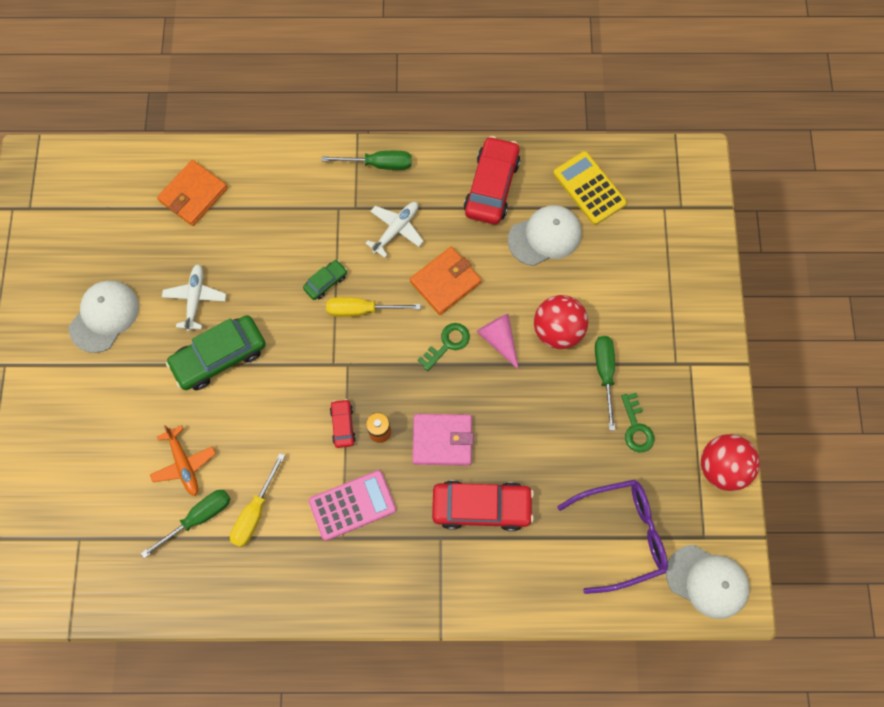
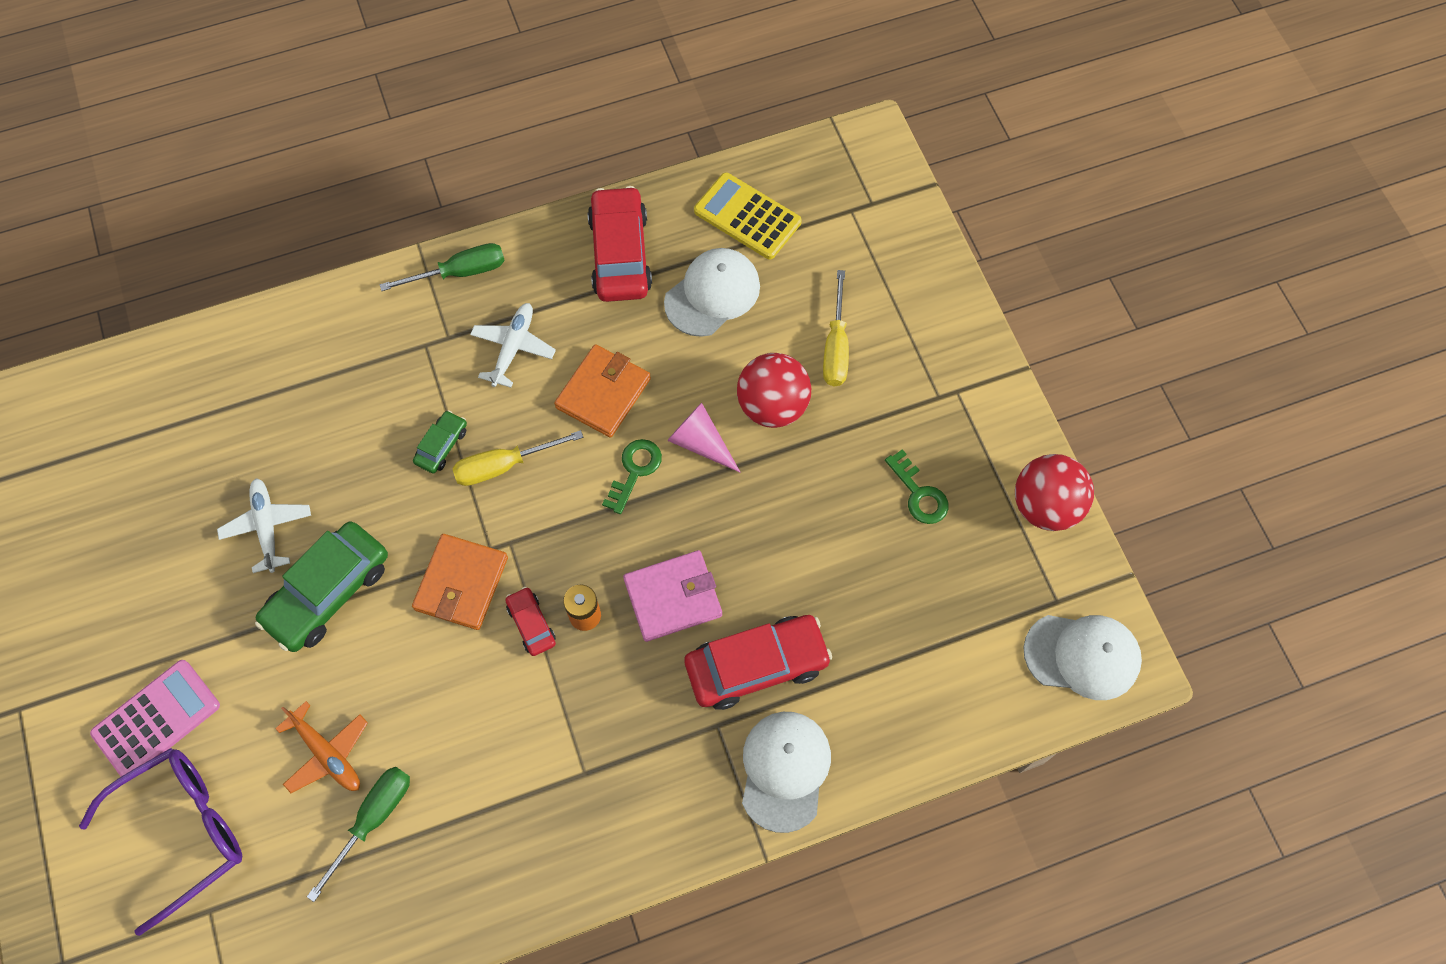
camera: 20 degrees left, 5 degrees down
white cap [69,280,139,353] -> white cap moved to [742,712,831,833]
orange wallet [157,160,228,226] -> orange wallet moved to [412,534,508,630]
yellow screwdriver [230,453,285,547] -> yellow screwdriver moved to [823,270,849,386]
pink calculator [309,470,396,541] -> pink calculator moved to [90,660,220,777]
purple glasses [557,479,668,594] -> purple glasses moved to [79,748,242,936]
green screwdriver [595,336,615,431] -> none

